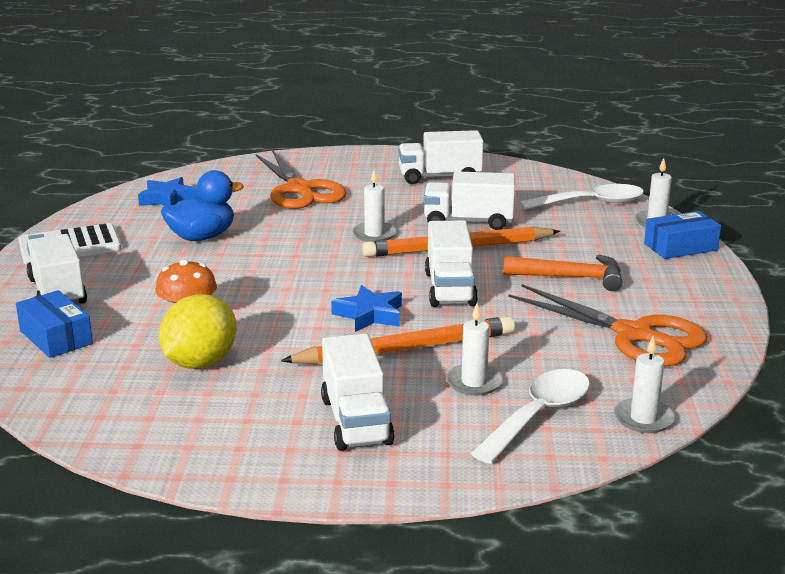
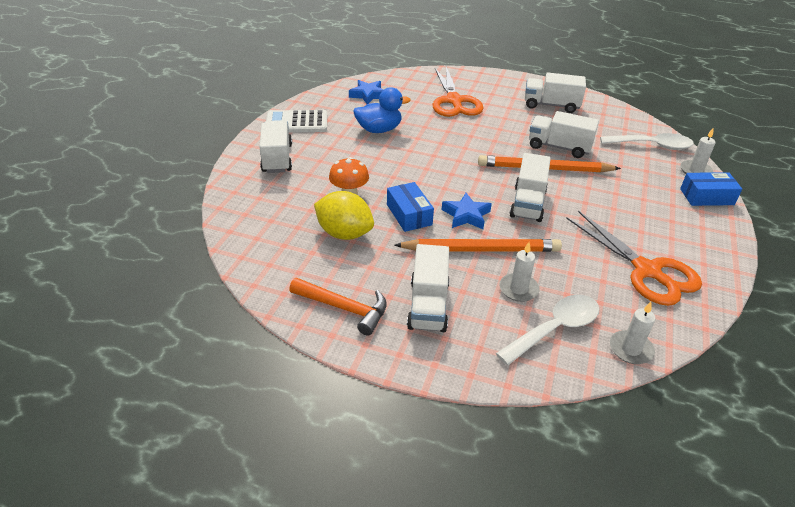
camera: 15 degrees right, 15 degrees up
blue box [16,290,93,358] -> blue box moved to [387,182,434,232]
yellow lemon [159,294,237,369] -> yellow lemon turned 75 degrees clockwise [314,191,374,240]
white candle [352,169,397,242] -> none
orange hammer [504,255,622,291] -> orange hammer moved to [289,278,387,336]

